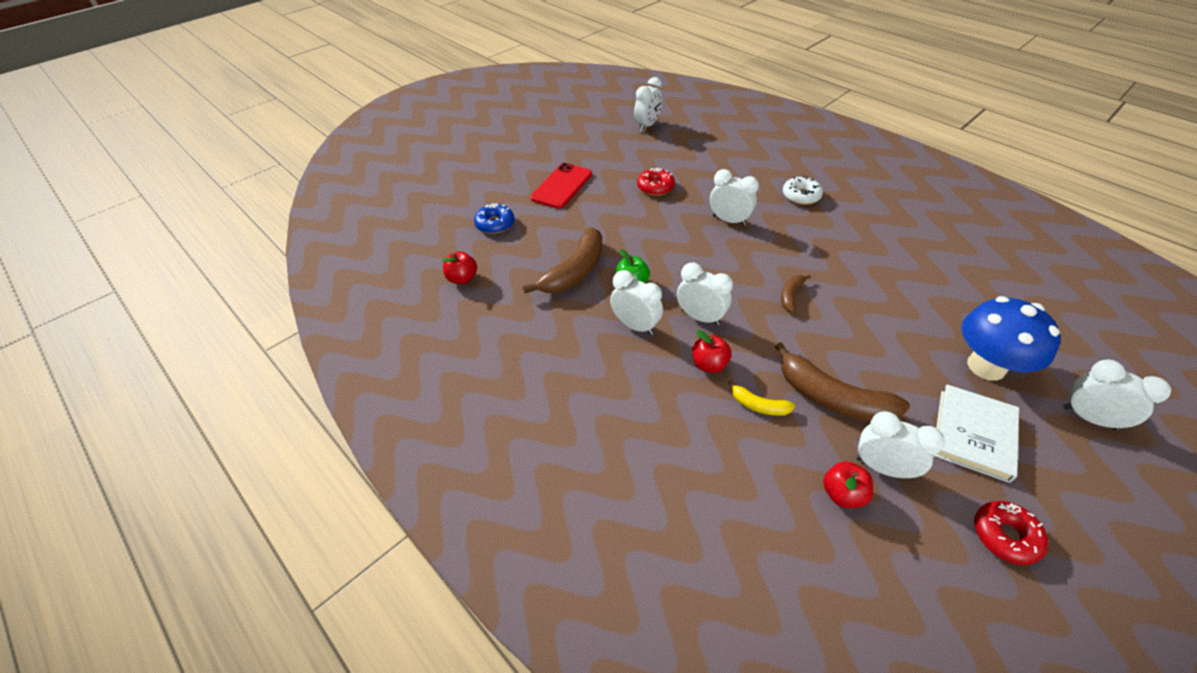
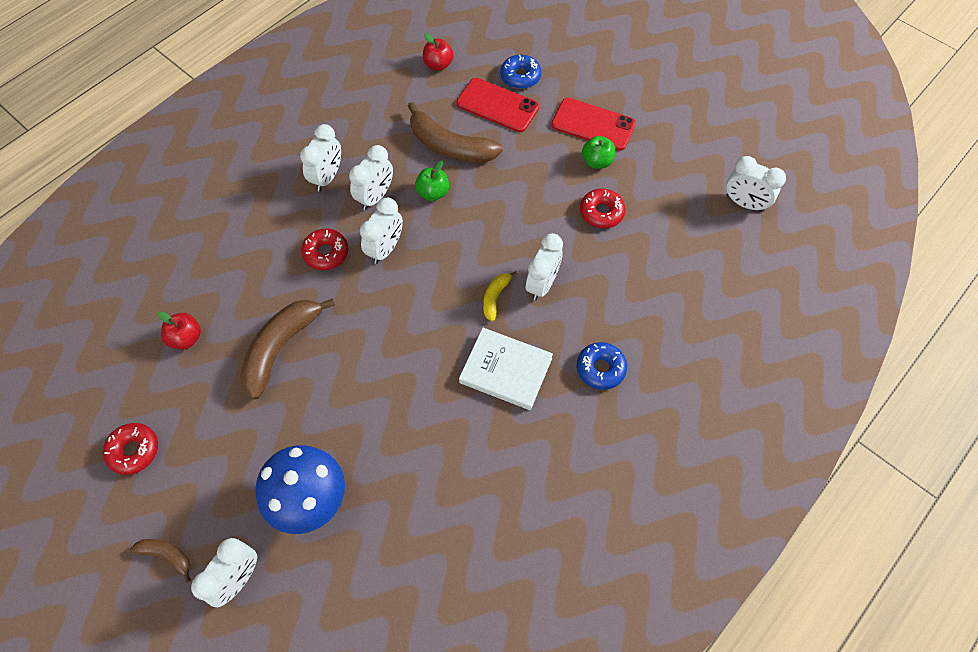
camera: 85 degrees right, 15 degrees up
red apple [692,330,732,373] -> red donut [301,228,348,270]
yellow banana [728,380,795,416] -> yellow banana moved to [483,271,517,321]
brown banana [781,274,811,313] -> brown banana moved to [130,539,191,583]
white donut [783,176,823,205] -> blue donut [577,342,627,390]
white clock [857,411,945,479] -> white clock moved to [300,124,341,192]
white book [934,384,1019,483] -> white book moved to [459,328,553,410]
none -> red phone [456,78,539,132]
none -> green apple [582,136,615,169]

